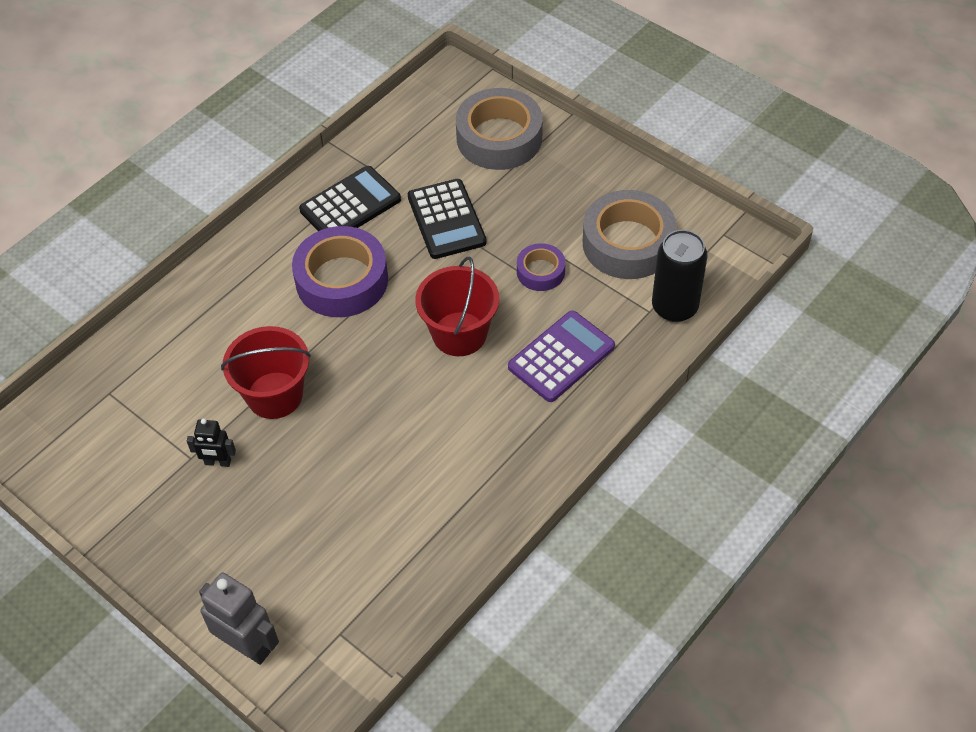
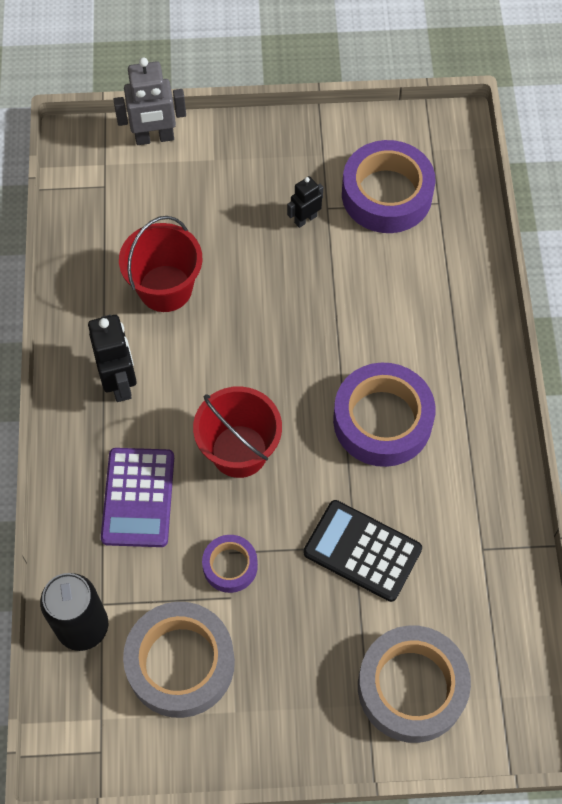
camera: 135 degrees right, 10 degrees up
red bucket [221,326,311,419] -> red bucket moved to [119,216,202,312]
black calculator [299,166,401,231] -> none
none -> black robot [88,315,137,402]
none -> purple tape [342,140,436,233]

